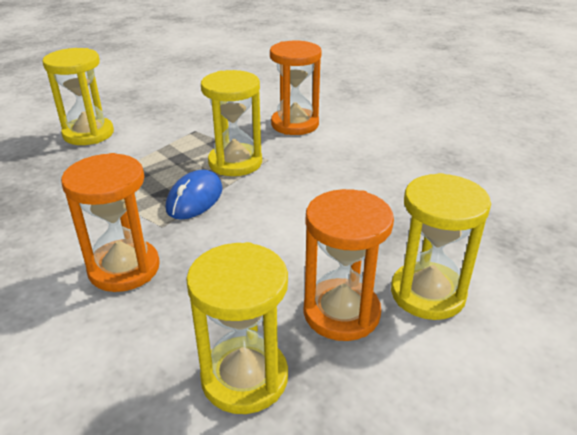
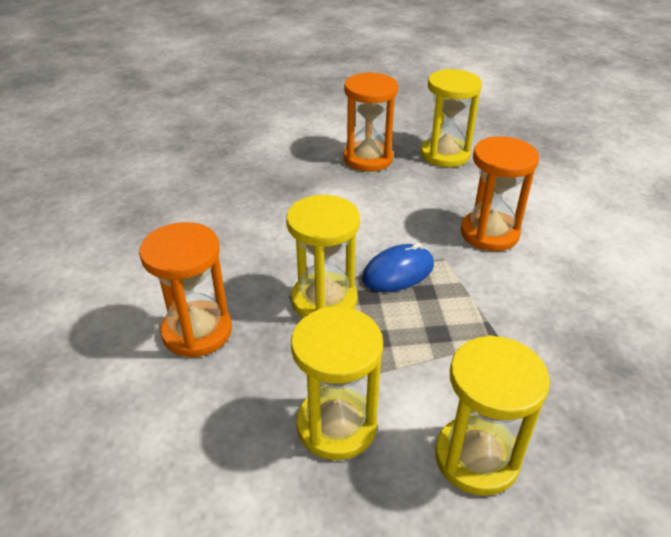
camera: 145 degrees left, 5 degrees up
yellow hourglass [391,173,491,320] -> yellow hourglass moved to [291,307,383,460]

